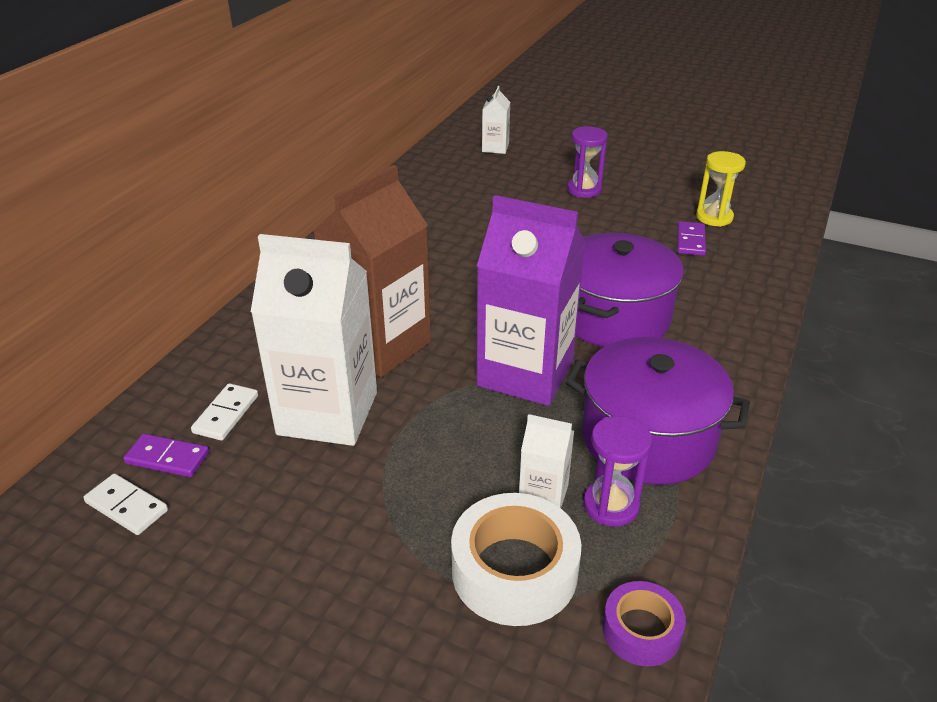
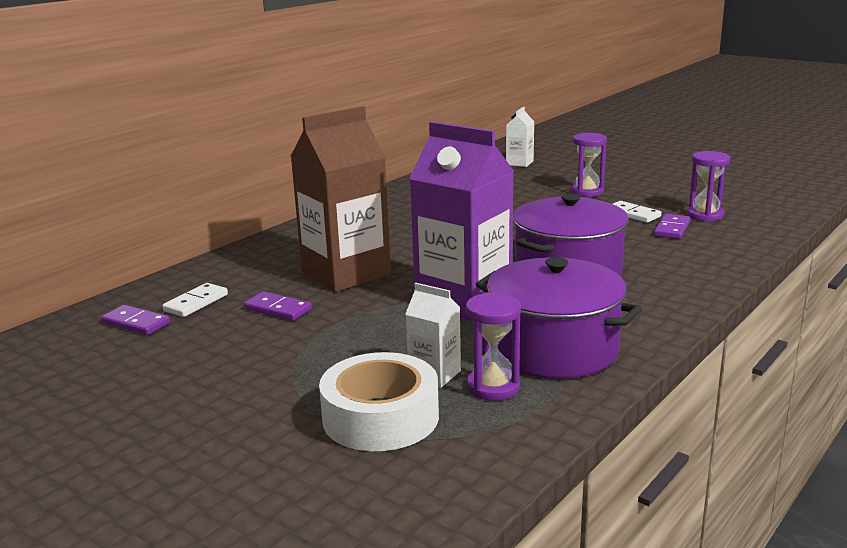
camera: 15 degrees right, 15 degrees down
white domino [84,474,168,535] -> white domino moved to [613,201,661,223]
white carton [251,234,377,446] -> purple domino [244,292,312,321]
purple tape [602,581,686,666] -> none
yellow hourglass [696,151,746,227] -> purple hourglass [687,151,730,222]

